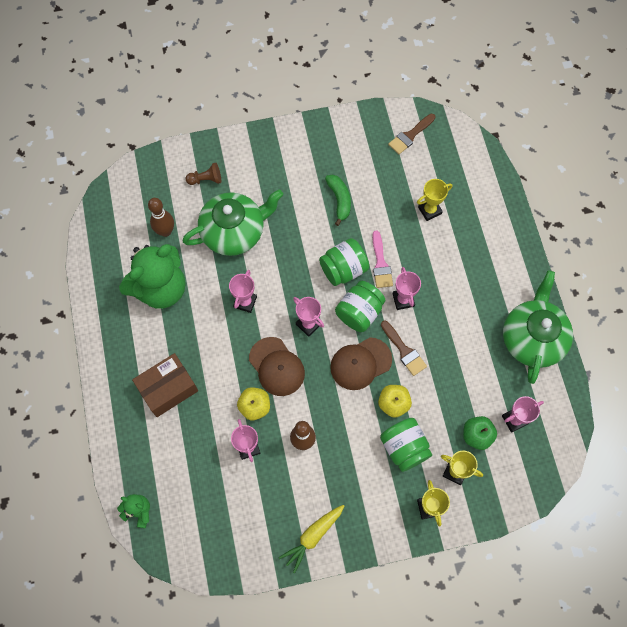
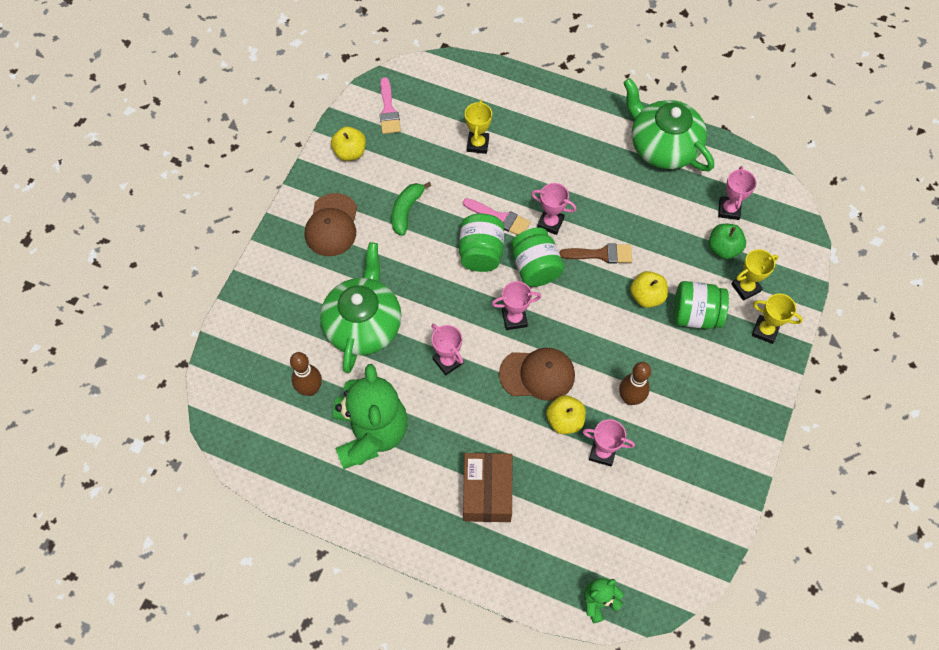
camera: 55 degrees left, 5 degrees down
brown pawn [185,163,221,185] -> none
yellow carrot [279,505,344,574] -> none
green banana [325,175,351,226] -> green banana turned 90 degrees counterclockwise [391,182,431,236]
brown cap [330,337,392,390] -> brown cap moved to [305,193,357,256]
brown brush [388,114,436,154] -> pink brush [379,77,401,134]
none -> yellow apple [331,127,366,161]

